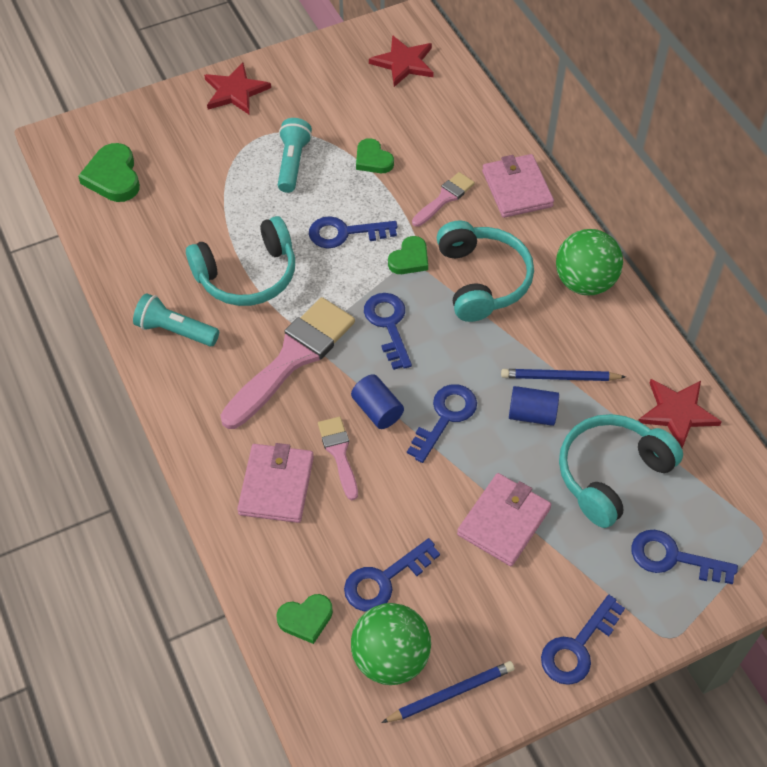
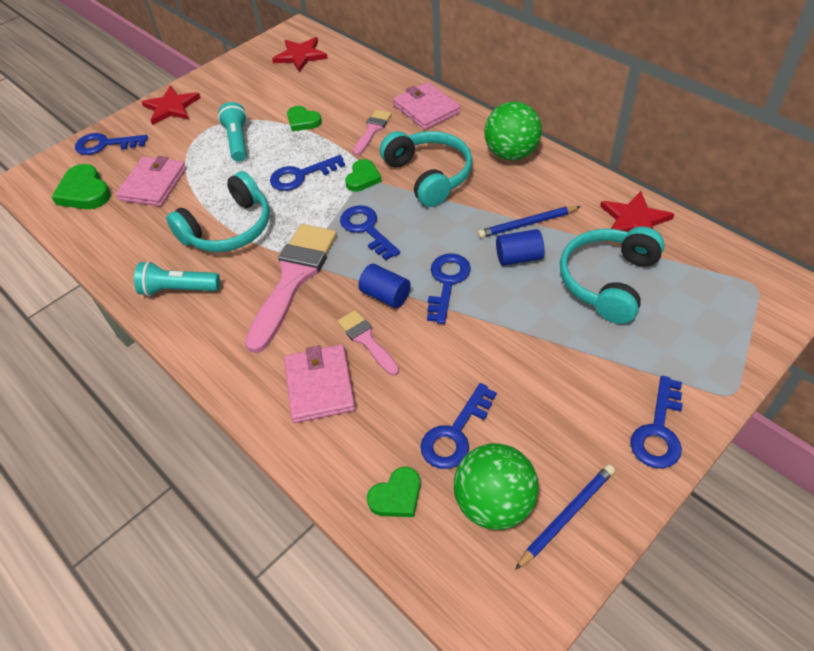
camera: 15 degrees left, 5 degrees down
pink wallet [457,473,551,566] -> pink wallet moved to [116,156,186,206]
blue key [631,530,738,584] -> blue key moved to [75,133,148,155]

